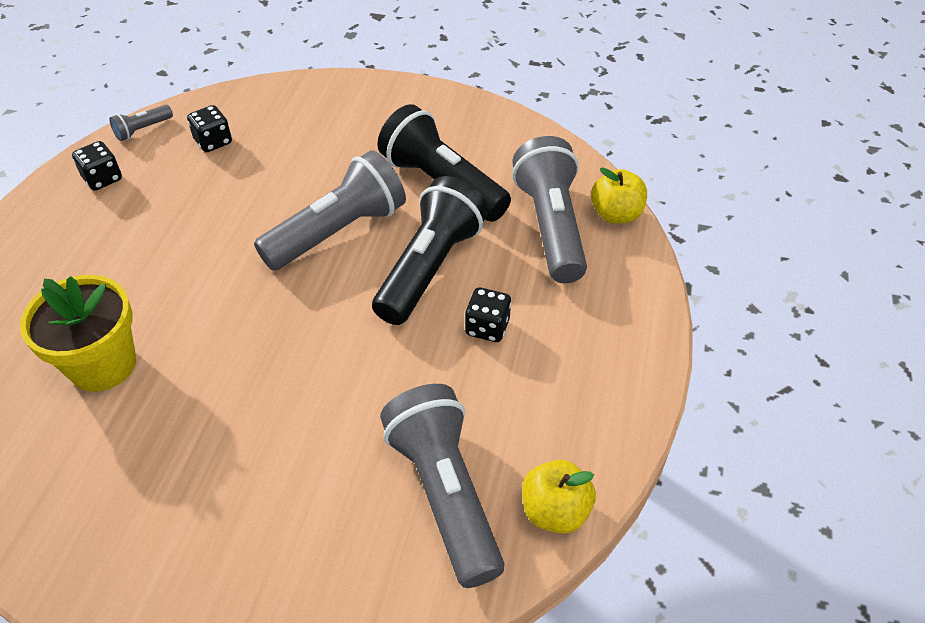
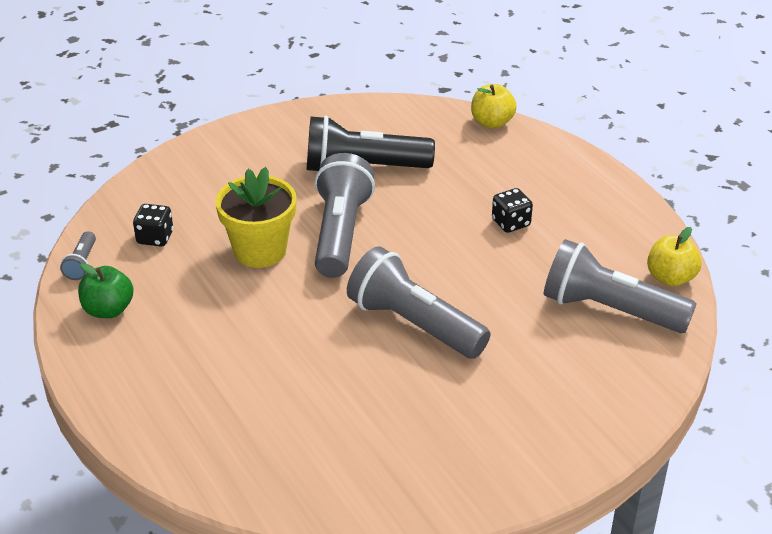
camera: 45 degrees left, 10 degrees down
yellow flower pot [20,275,136,392] -> yellow flower pot moved to [215,167,297,268]
black dice [72,141,122,191] -> green apple [78,263,134,318]
black flashlight [372,176,488,325] -> none
grey flashlight [512,136,587,283] -> grey flashlight moved to [347,246,490,359]

